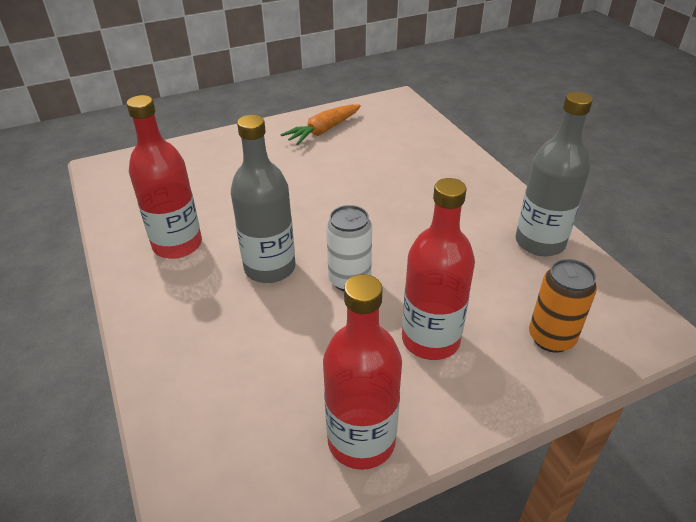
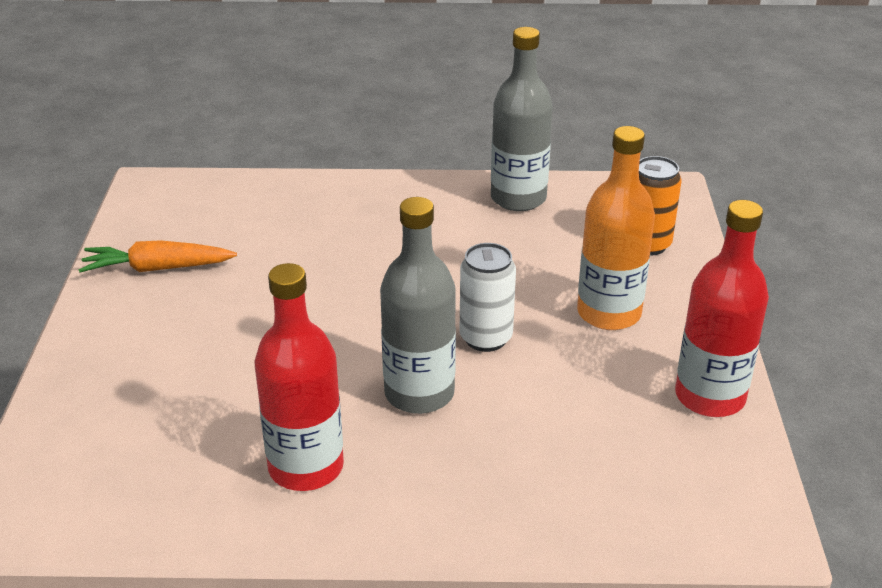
camera: 65 degrees left, 5 degrees down
orange carrot [281,104,361,145] -> orange carrot turned 105 degrees clockwise [78,240,237,273]
red bottle [402,178,475,360] -> orange bottle [577,126,655,330]

